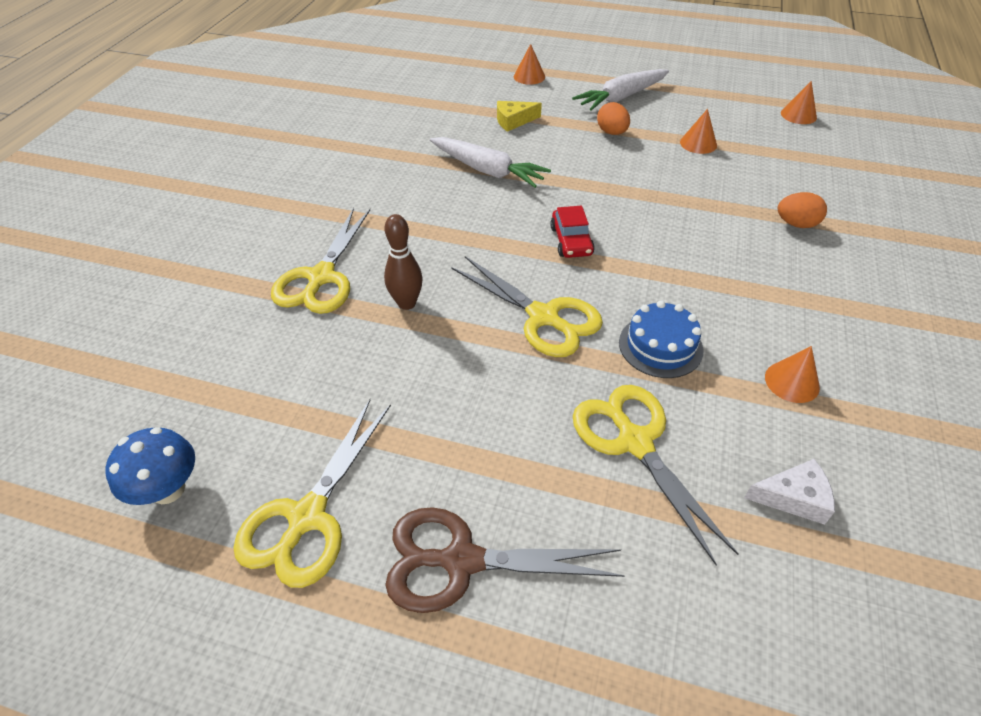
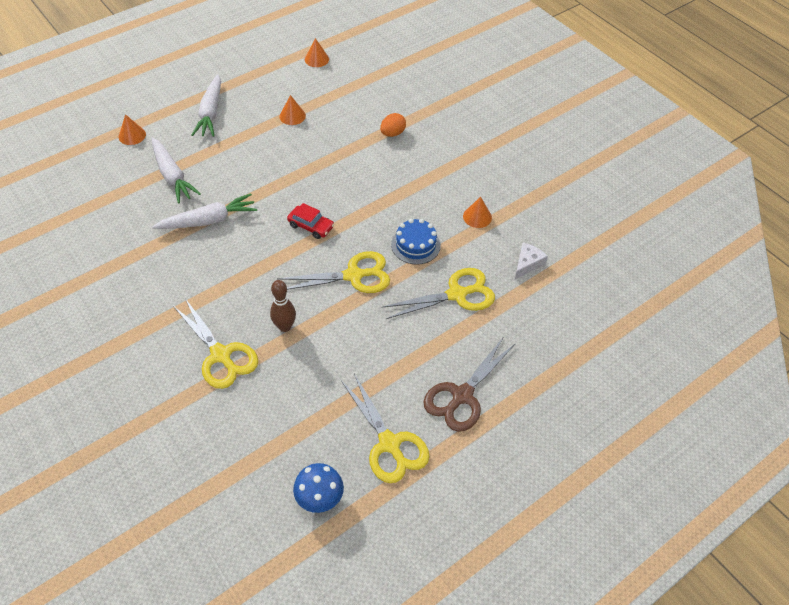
camera: 55 degrees left, 5 degrees up
yellow cheese [497,101,542,132] -> white carrot [151,138,201,204]
yellow scissors [573,385,739,566] -> yellow scissors turned 150 degrees clockwise [383,268,495,319]
orange egg [597,102,630,135] -> none

